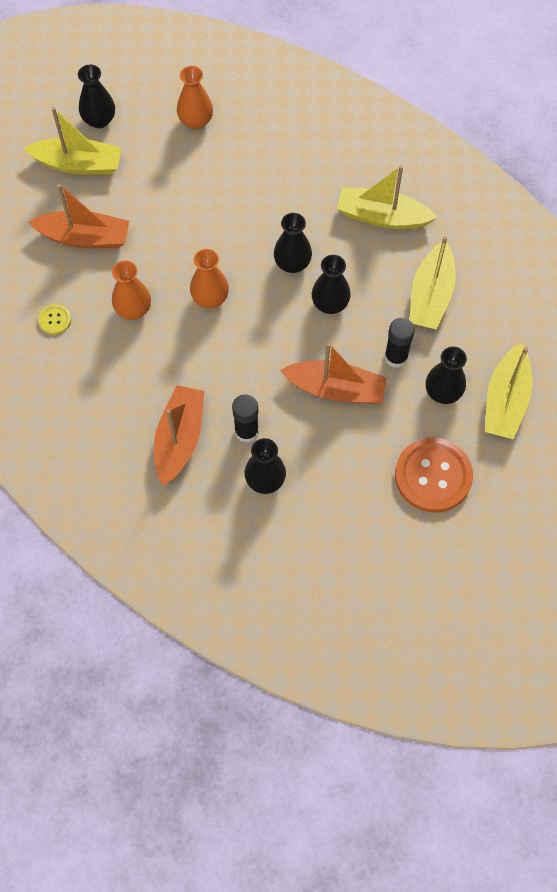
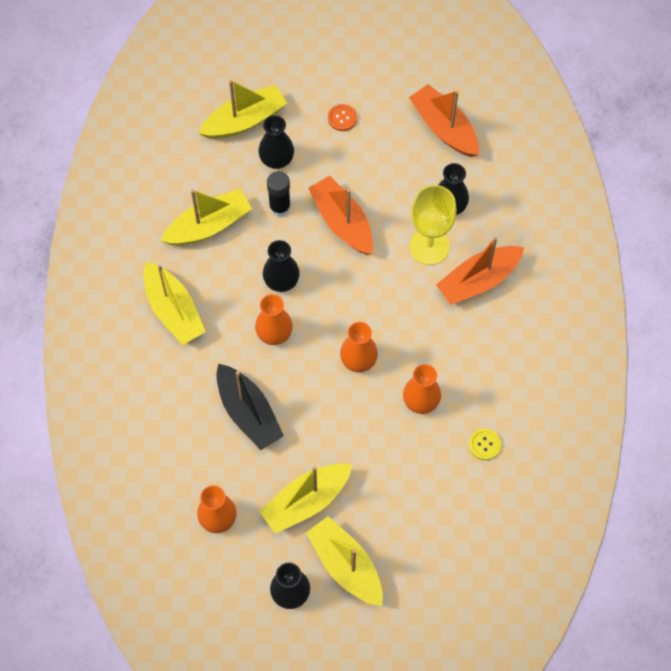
camera: 135 degrees left, 0 degrees up
orange boat [28,184,129,248] -> orange boat moved to [409,84,479,157]
black glue stick [232,394,259,442] -> yellow goblet [409,185,457,265]
black vase [274,213,312,273] -> orange vase [255,294,293,345]
orange button [395,437,473,513] -> orange button [328,104,357,131], size x0.45
none -> black boat [216,364,284,450]
none -> yellow boat [259,464,352,534]

